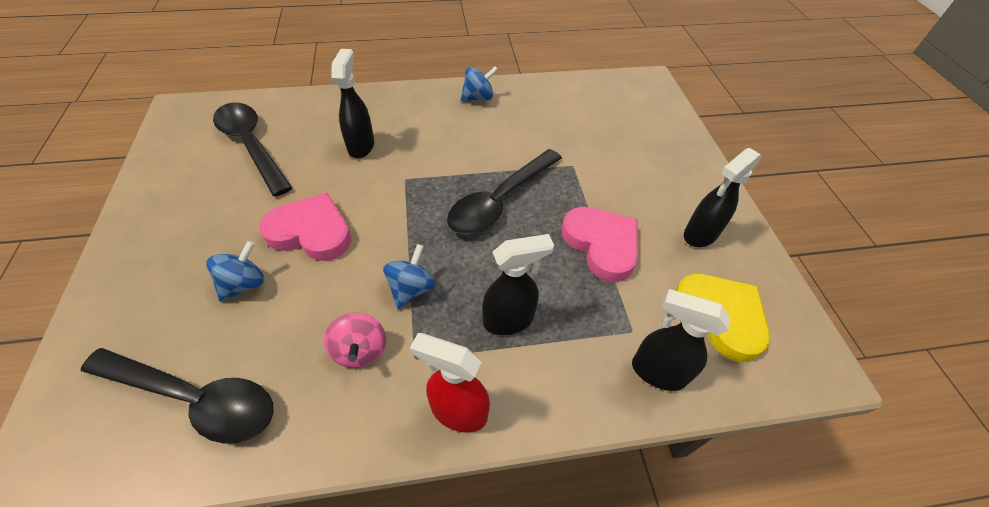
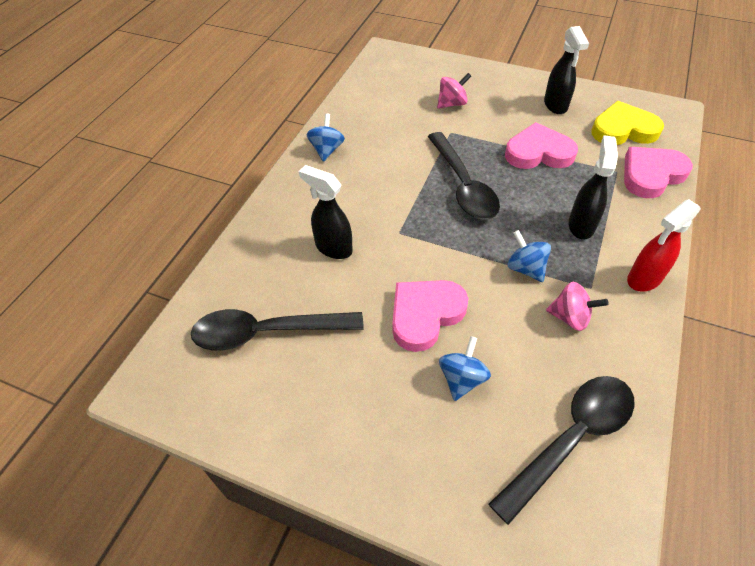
camera: 55 degrees left, 0 degrees up
blue spinning top [206,241,264,302] -> blue spinning top turned 45 degrees clockwise [439,336,491,401]
black spray bottle [632,289,730,391] -> pink heart [624,147,693,198]
none -> pink spinning top [437,73,471,109]

